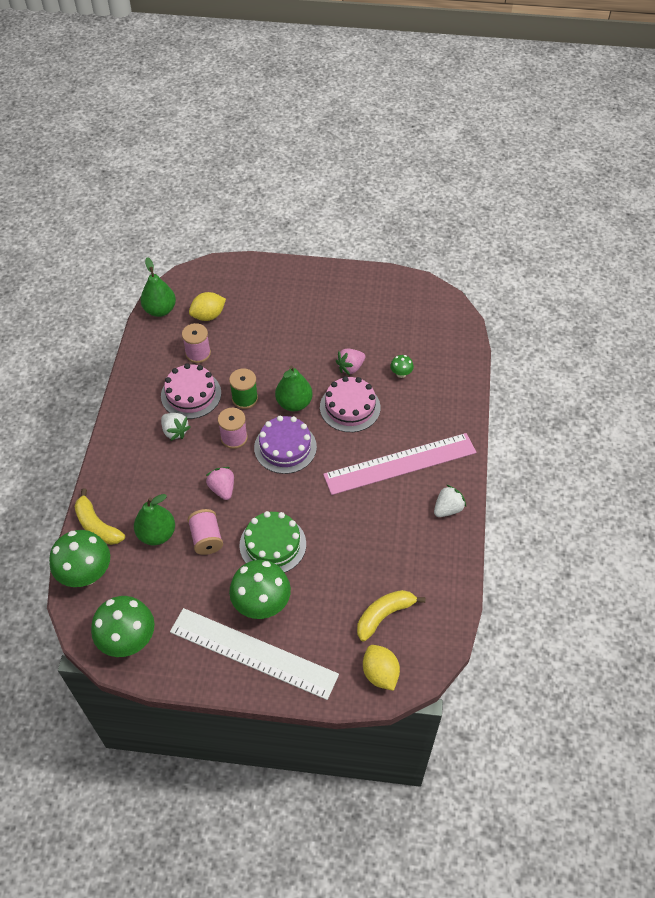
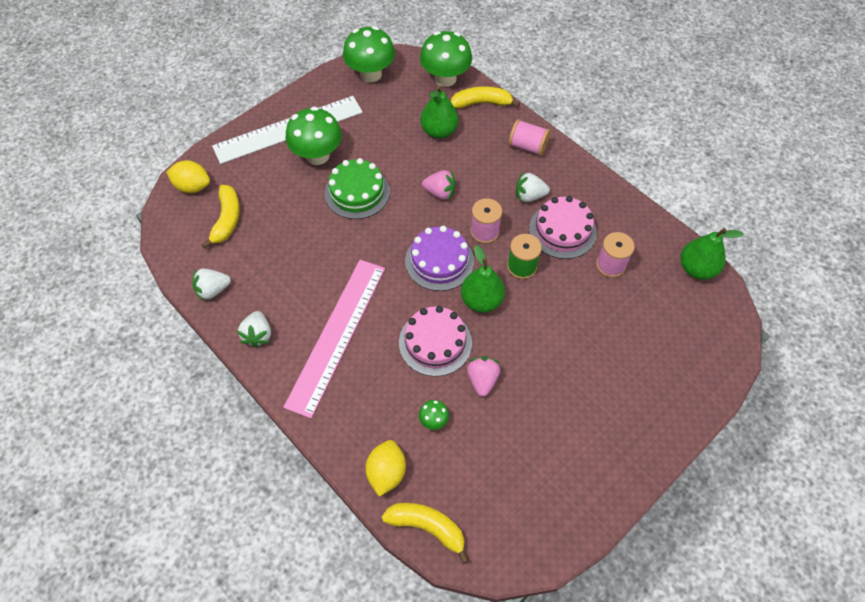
camera: 130 degrees right, 5 degrees up
pink spool [187,509,223,555] -> pink spool moved to [509,119,550,156]
yellow lemon [189,292,226,321] -> yellow lemon moved to [366,440,406,497]
none -> white strawberry [193,268,231,302]
none -> yellow banana [382,503,469,564]

